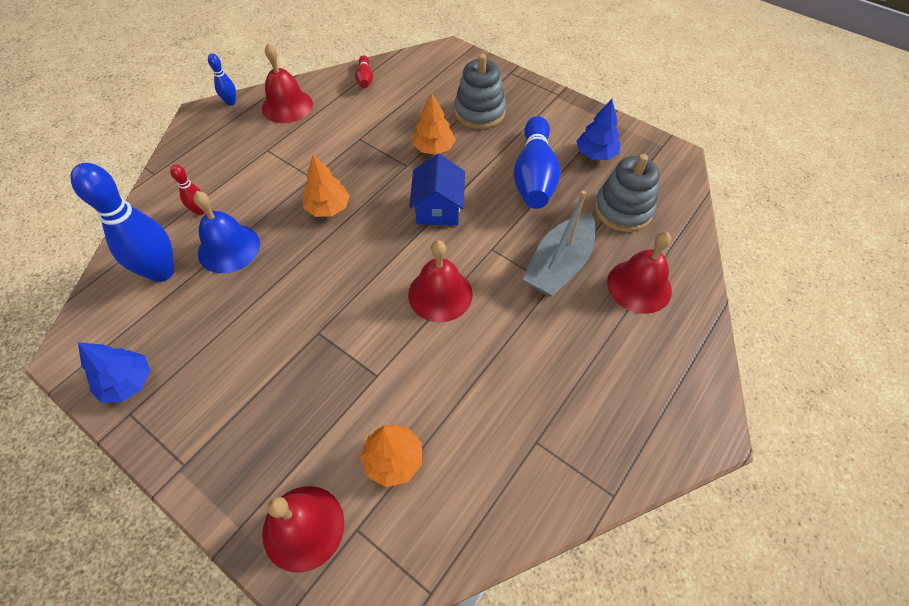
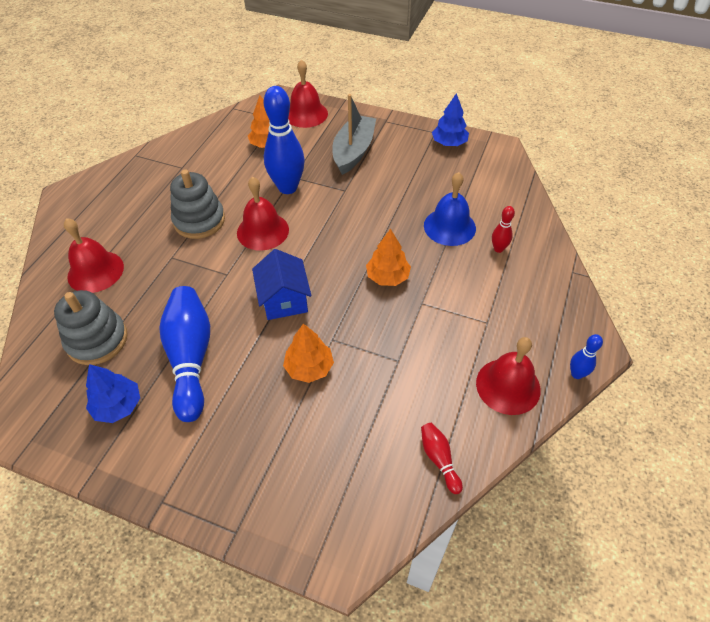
camera: 165 degrees right, 5 degrees down
blue bowling pin [70,163,174,282] -> blue bowling pin moved to [264,86,305,194]
grey stacking toy [454,54,506,129] -> grey stacking toy moved to [170,170,225,239]
grey boat [523,190,596,297] -> grey boat moved to [332,94,376,175]

